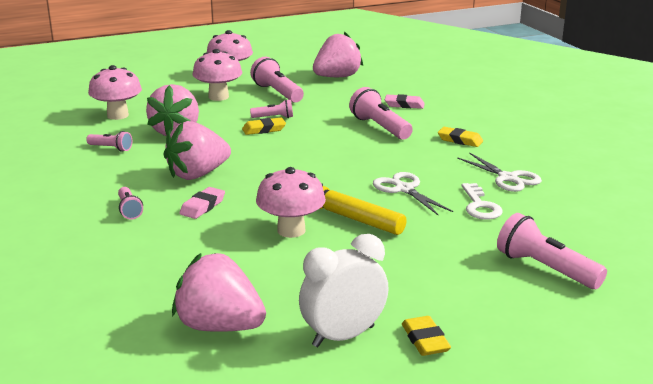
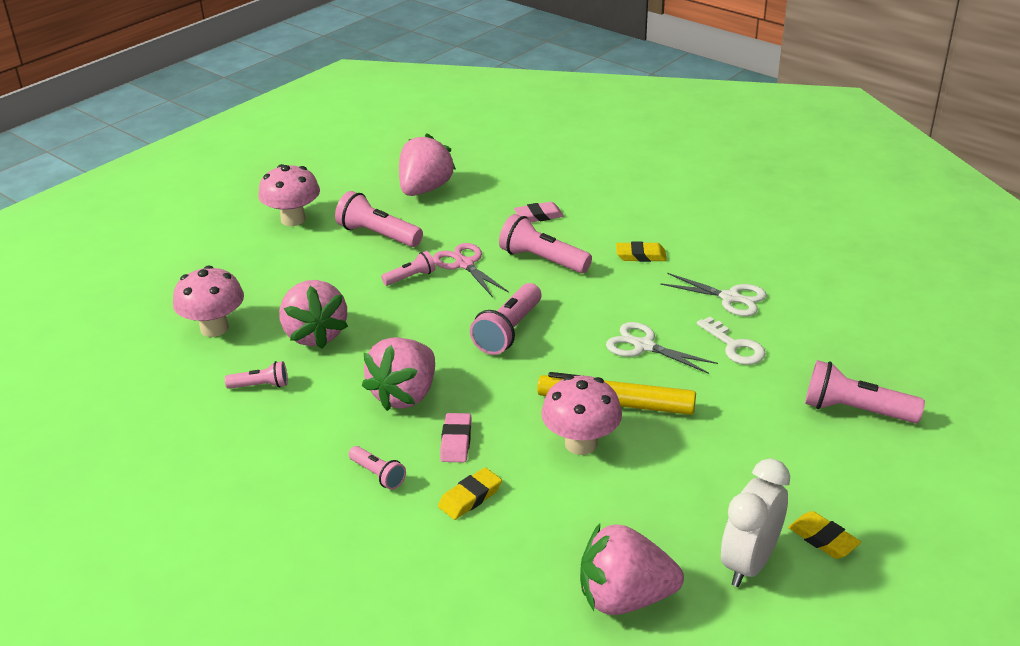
camera: 25 degrees left, 10 degrees up
pink mushroom [192,49,242,101] -> none
yellow eraser [242,118,286,135] -> yellow eraser moved to [438,468,502,520]
none -> pink scissors [433,243,509,297]
none -> pink flashlight [470,283,541,355]

